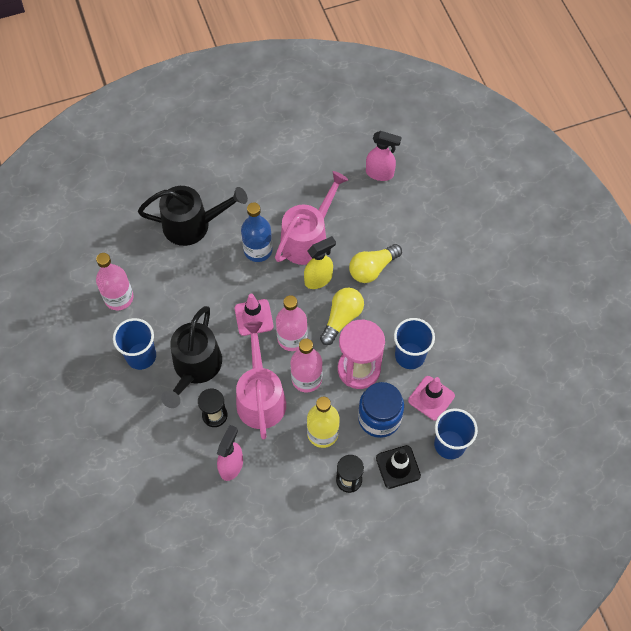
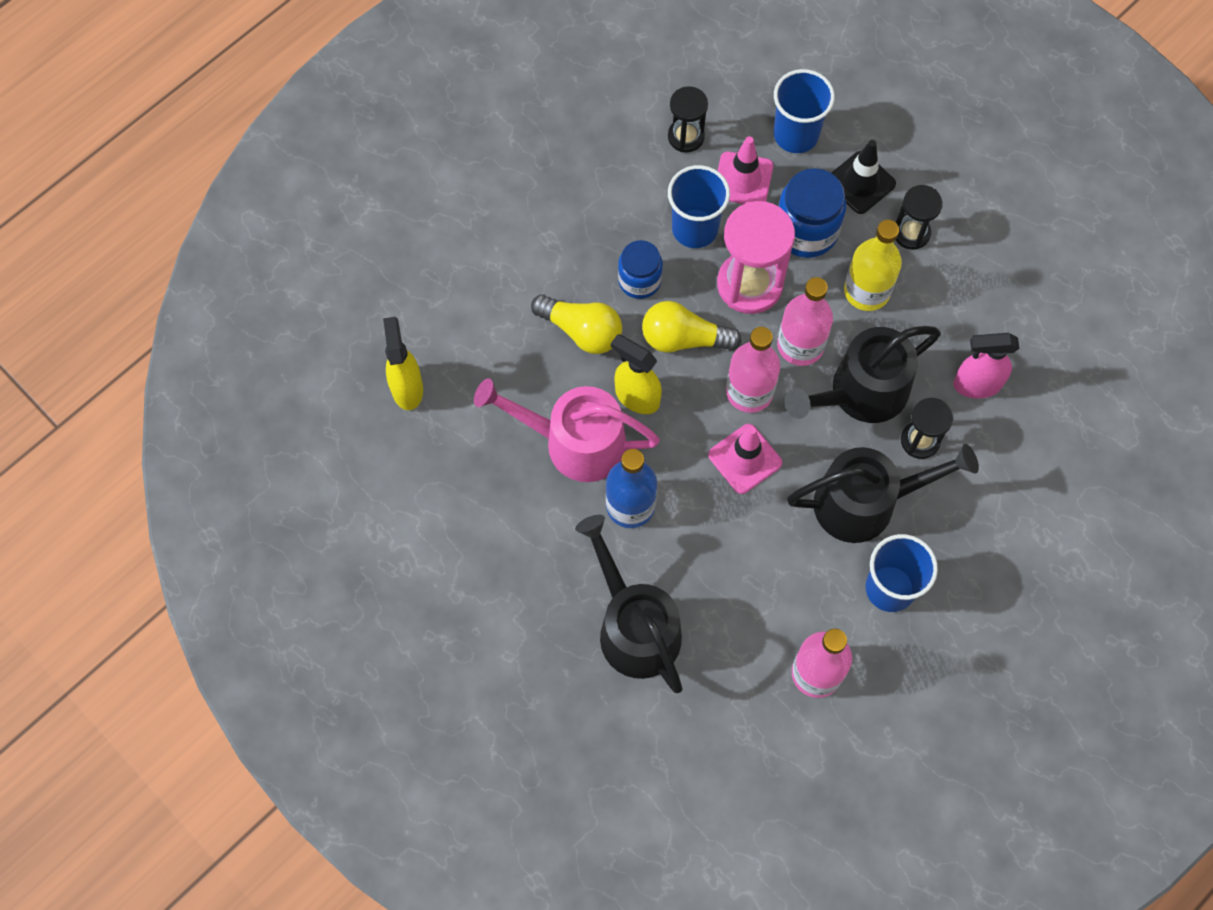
camera: 115 degrees left, 5 degrees up
pink watering can [236,321,286,439] -> black watering can [785,326,941,423]
pink spray bottle [366,131,402,181] -> yellow spray bottle [383,317,423,410]
none -> blue jar [618,240,663,299]
none -> black hourglass [668,86,708,153]

